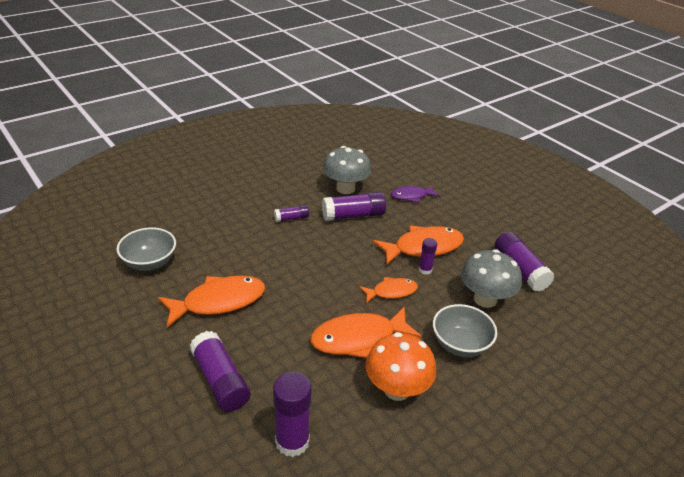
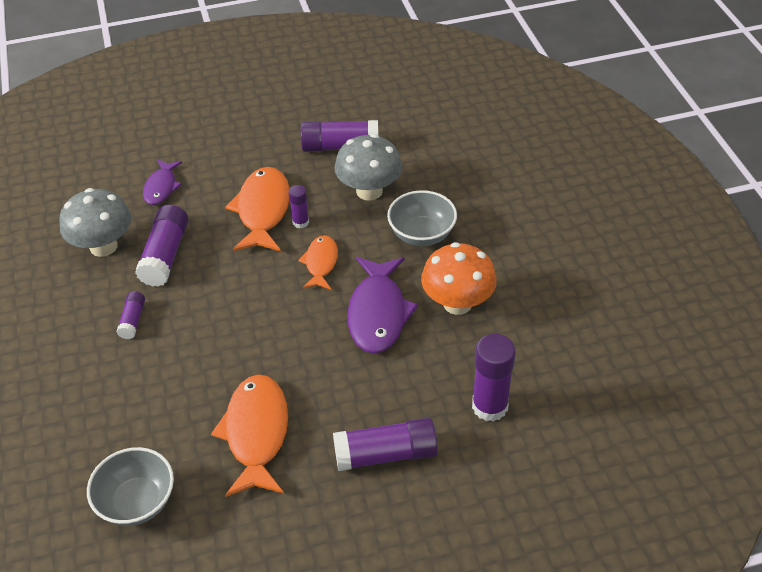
camera: 65 degrees left, 10 degrees up
orange fish [310,306,421,358] -> purple fish [348,257,418,353]

